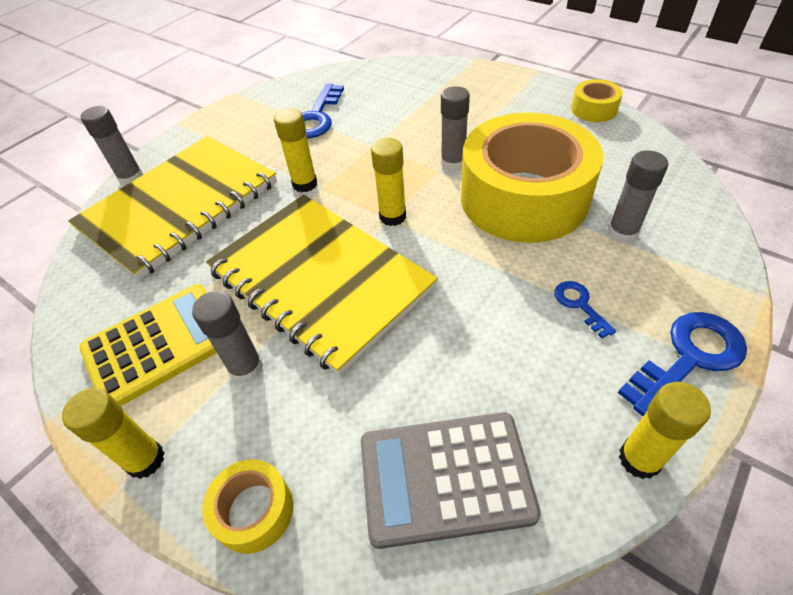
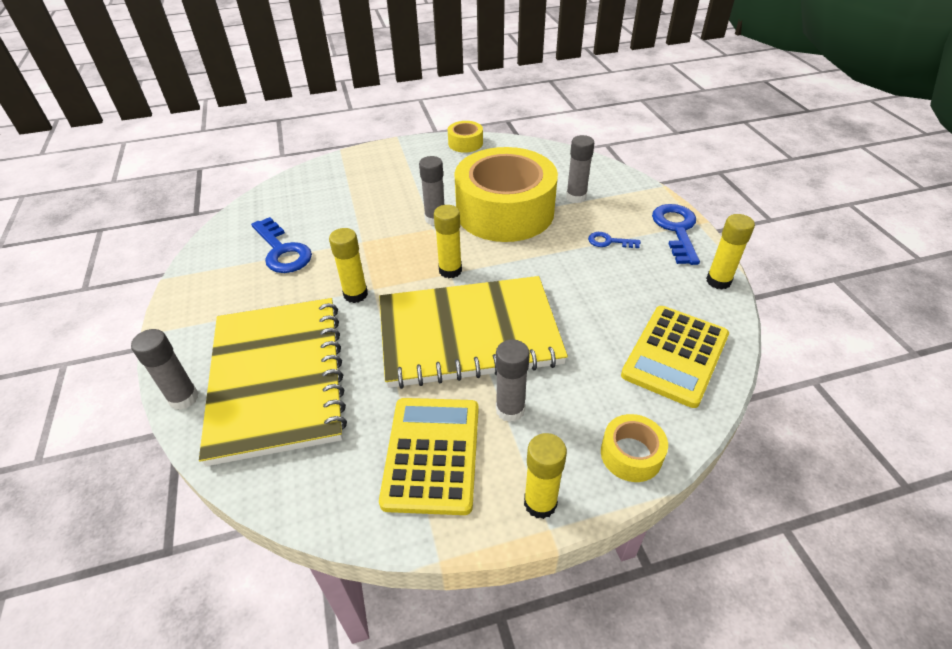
camera: 55 degrees left, 5 degrees down
grey calculator [361,412,541,549] -> yellow calculator [621,306,729,408]

